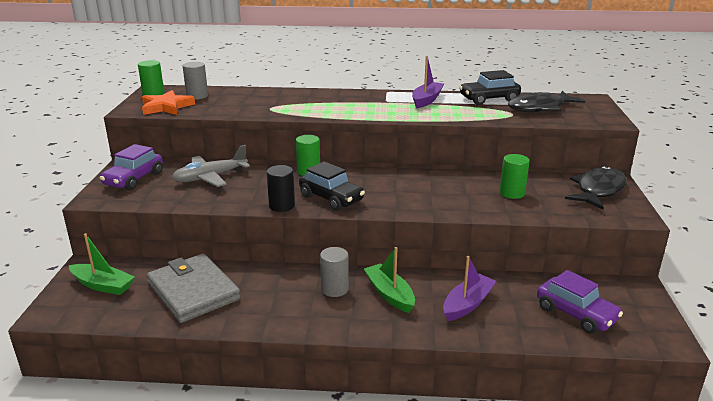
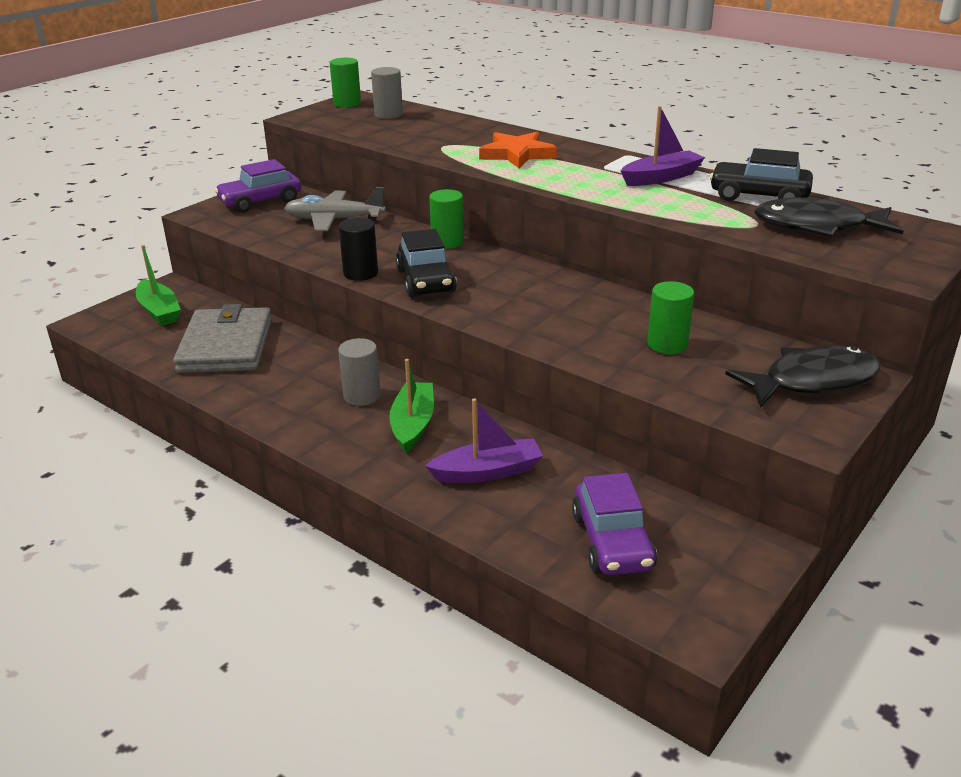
camera: 35 degrees right, 5 degrees up
orange star [142,90,195,115] -> orange star moved to [479,132,557,168]

